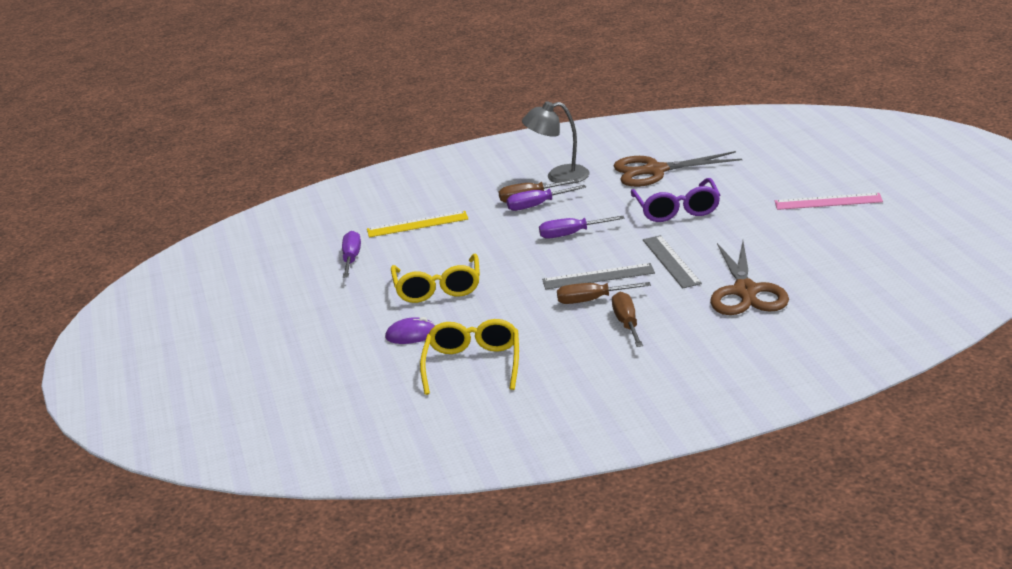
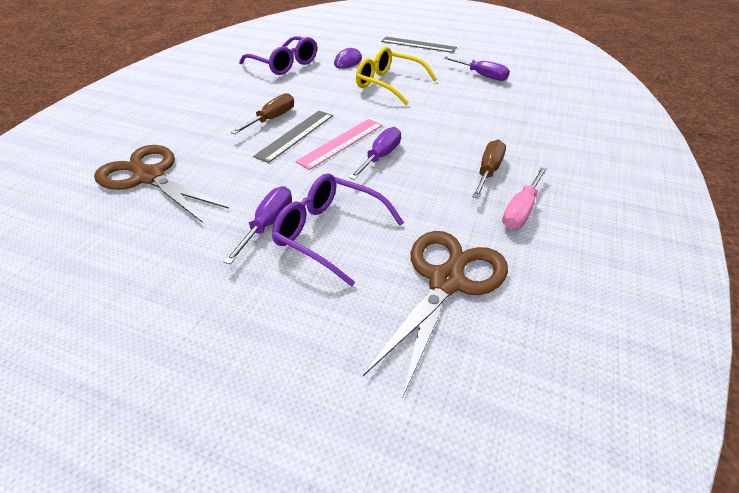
camera: 125 degrees right, 15 degrees up
yellow ruler [367,211,469,237] -> none
yellow glasses [420,319,519,395] -> purple glasses [239,36,317,75]
purple screwdriver [506,185,586,211] -> purple screwdriver moved to [224,186,292,264]
grey lamp [522,101,590,184] -> pink screwdriver [502,167,547,229]
brown screwdriver [612,292,643,347] -> none
grey ruler [643,235,702,288] -> grey ruler moved to [381,37,457,53]
pink ruler [775,193,883,210] -> pink ruler moved to [295,119,383,170]

